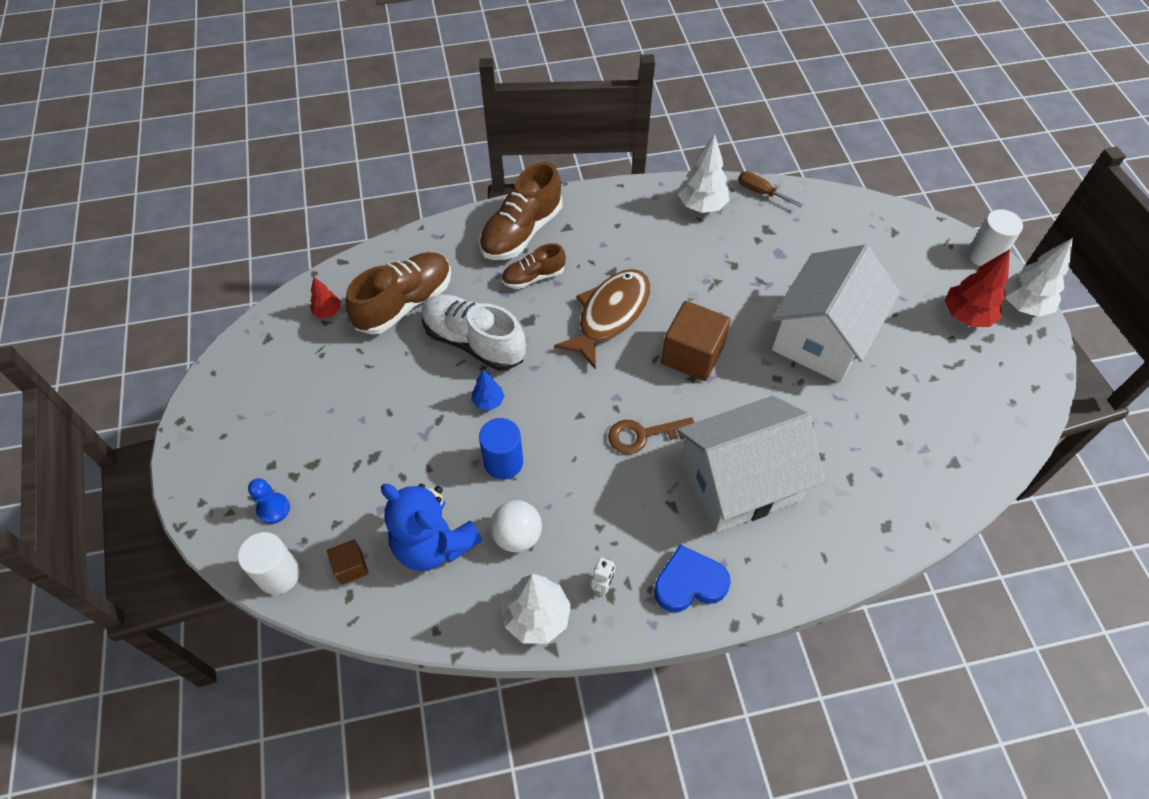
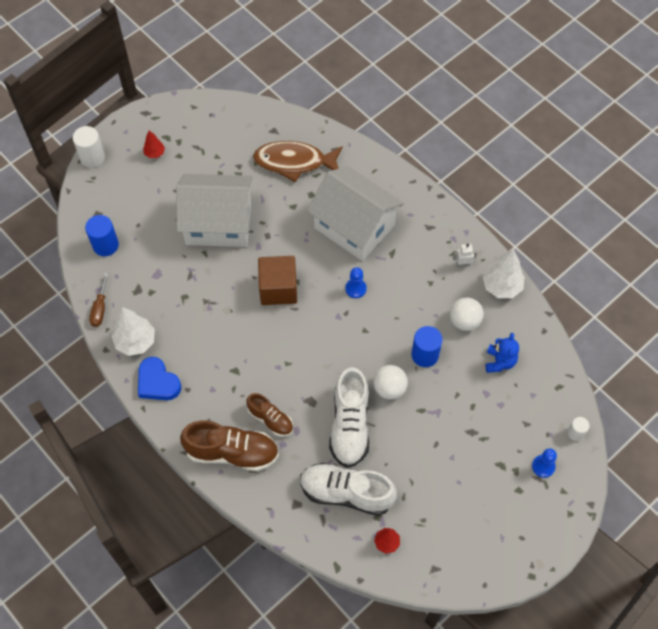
camera: 120 degrees left, 5 degrees up
white cylinder [238,532,300,595] -> white cylinder [567,417,589,441], size x0.60
brown cube [327,540,368,585] -> none
brown shoe [346,252,451,335] -> white shoe [300,463,397,516]
blue teddy bear [381,484,482,571] -> blue teddy bear [485,333,519,373], size x0.59
blue tree [472,369,504,410] -> white ball [373,365,408,400]
brown fish [554,269,650,370] -> brown fish moved to [253,141,343,182]
brown key [608,417,695,454] -> blue pawn [345,267,367,298]
blue heart [654,545,731,612] -> blue heart moved to [138,357,181,400]
red tree [945,249,1010,327] -> red tree [143,130,165,158], size x0.56
white tree [1004,238,1073,317] -> none
none -> blue cylinder [85,215,119,256]

